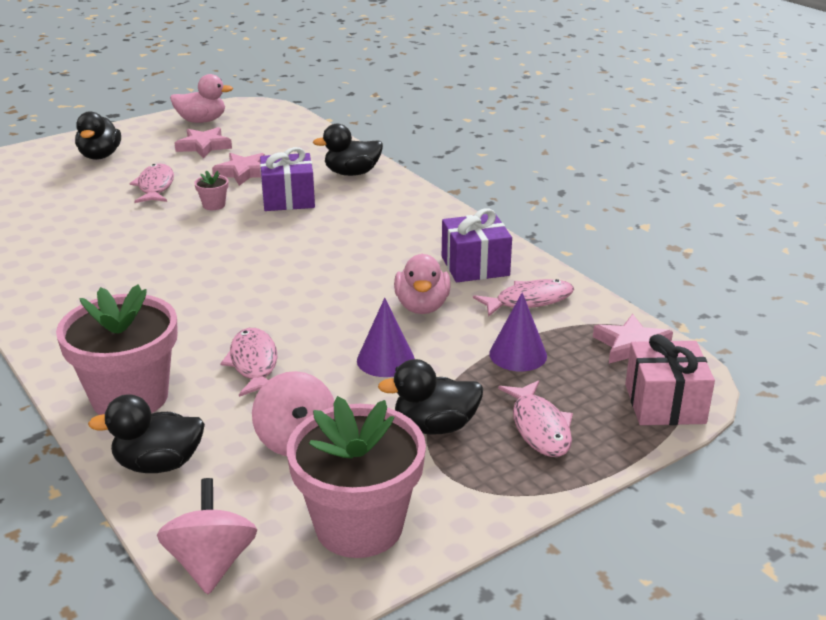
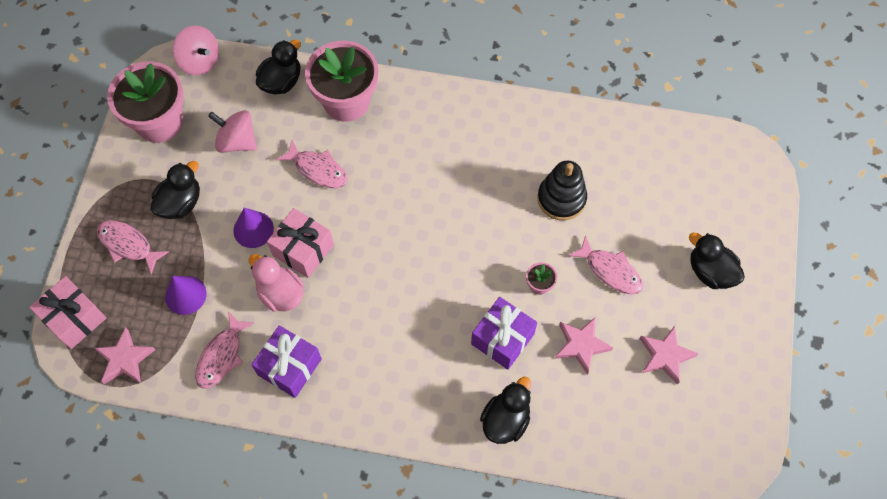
camera: 135 degrees right, 35 degrees up
pink duck [170,74,233,123] -> none
none -> pink gift [267,208,334,278]
none -> black stacking toy [537,161,587,220]

